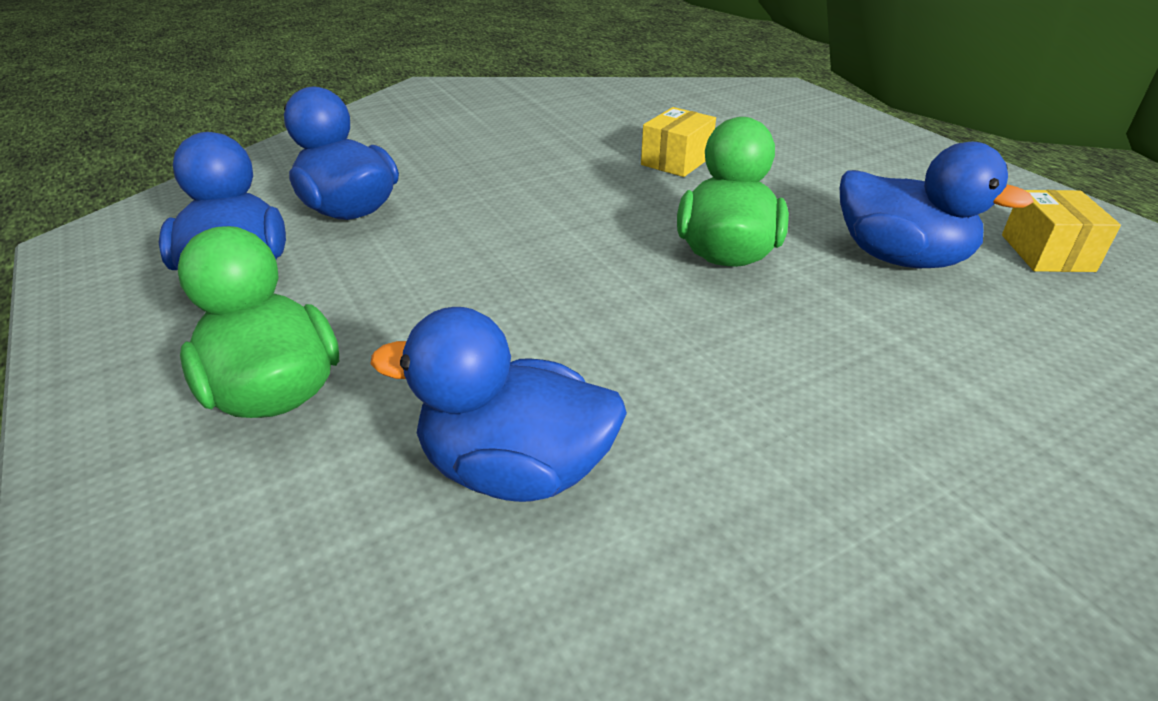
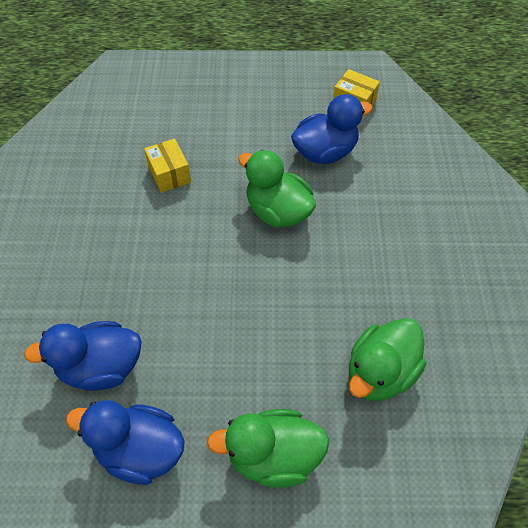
camera: 60 degrees left, 20 degrees up
blue duck [371,307,627,502] -> green duck [349,318,427,401]

